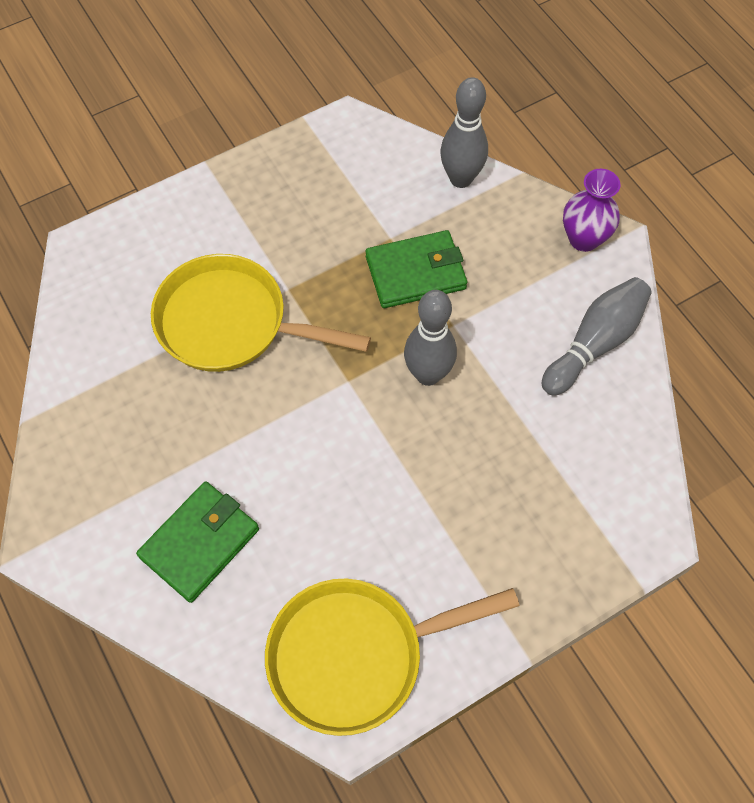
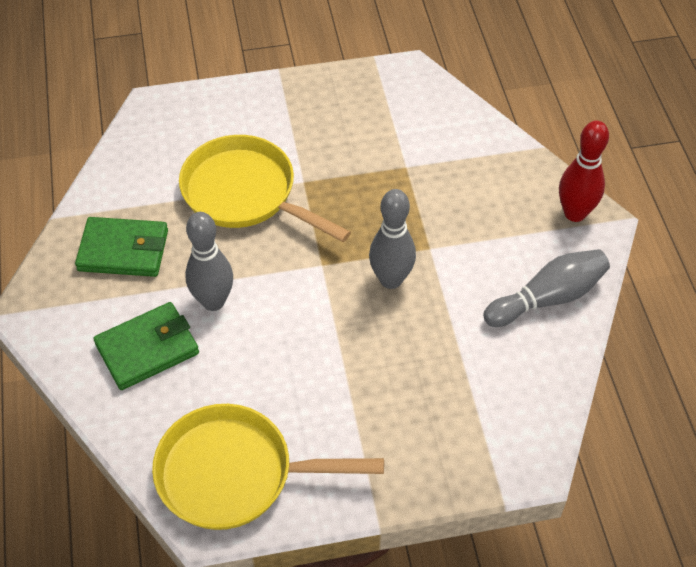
camera: 20 degrees right, 10 degrees down
green wallet [366,230,467,308] -> green wallet moved to [75,217,168,277]
grey bowling pin [440,77,488,188] -> grey bowling pin moved to [185,212,233,311]
purple vase [563,169,621,252] -> red bowling pin [559,121,609,222]

